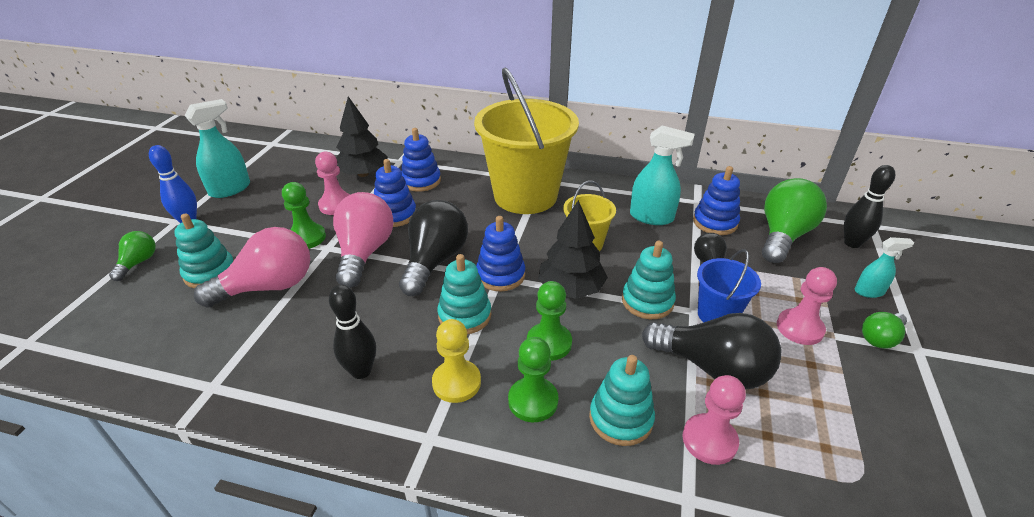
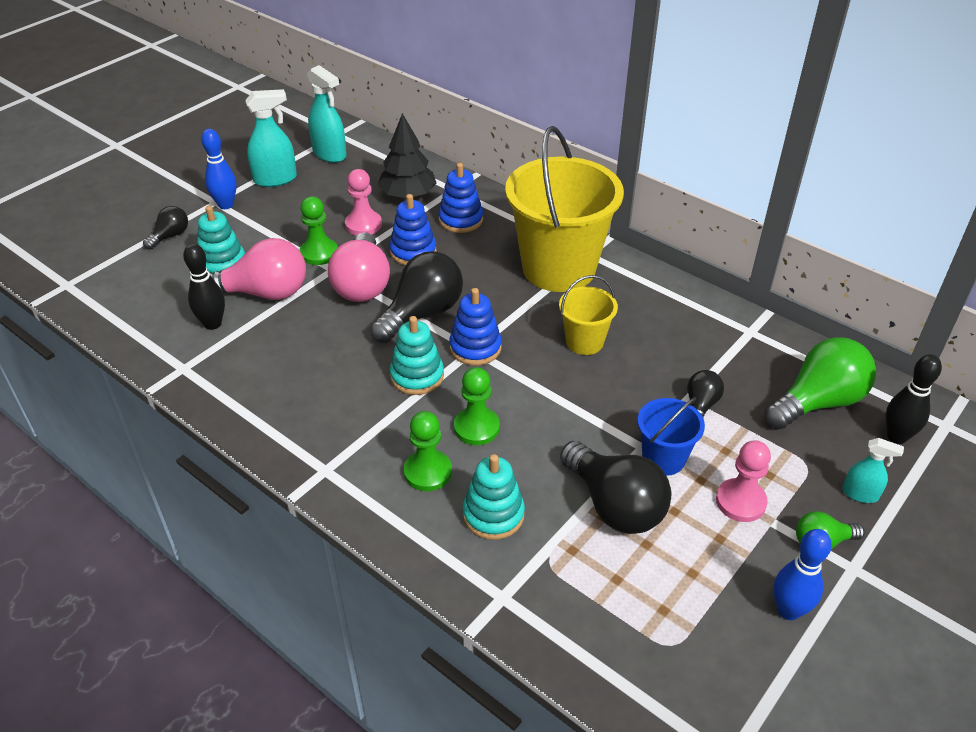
camera: 25 degrees right, 5 degrees up
green light bulb [109,231,156,281] -> black light bulb [143,206,188,250]
black bowling pin [329,285,376,379] -> black bowling pin moved to [183,244,225,330]
pink light bulb [333,192,394,288] -> pink light bulb turned 150 degrees clockwise [328,232,390,302]
yellow pawn [432,319,481,403] -> none
black tree [538,200,608,299] -> none
turquoise stacking toy [622,241,676,319] -> none
turquoise spray bottle [630,125,695,225] -> turquoise spray bottle moved to [307,65,347,163]
pink pawn [682,375,746,465] -> none
blue stacking toy [693,166,740,235] -> none
none -> blue bowling pin [773,529,832,620]

